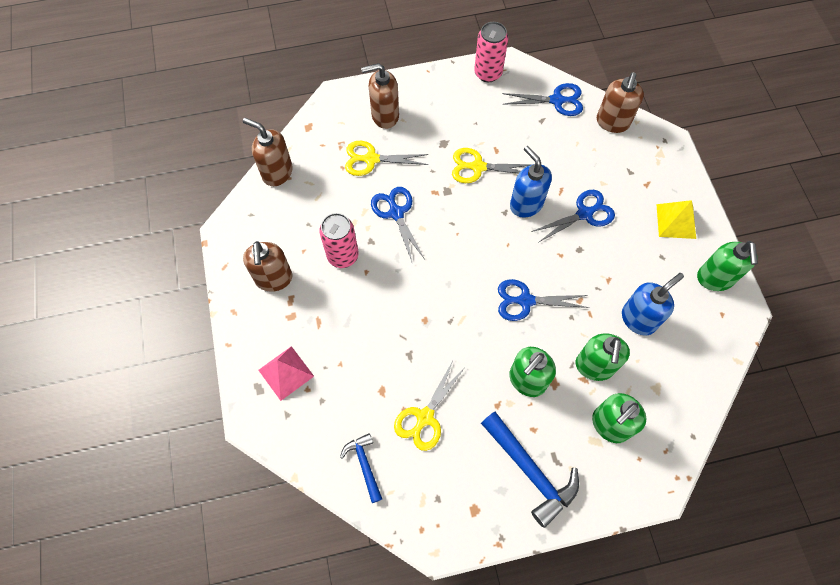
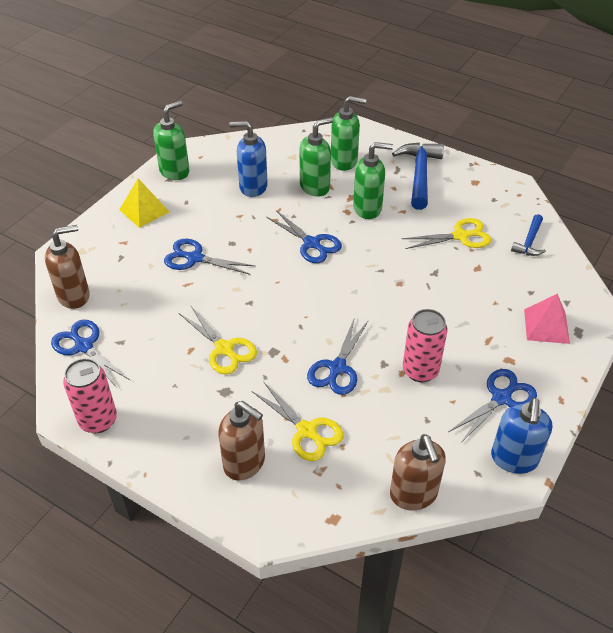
camera: 135 degrees left, 20 degrees down
brown soap dispenser [243,241,292,292] -> blue scissors [448,369,537,443]
blue soap dispenser [510,146,552,218] -> blue soap dispenser moved to [491,398,552,474]

